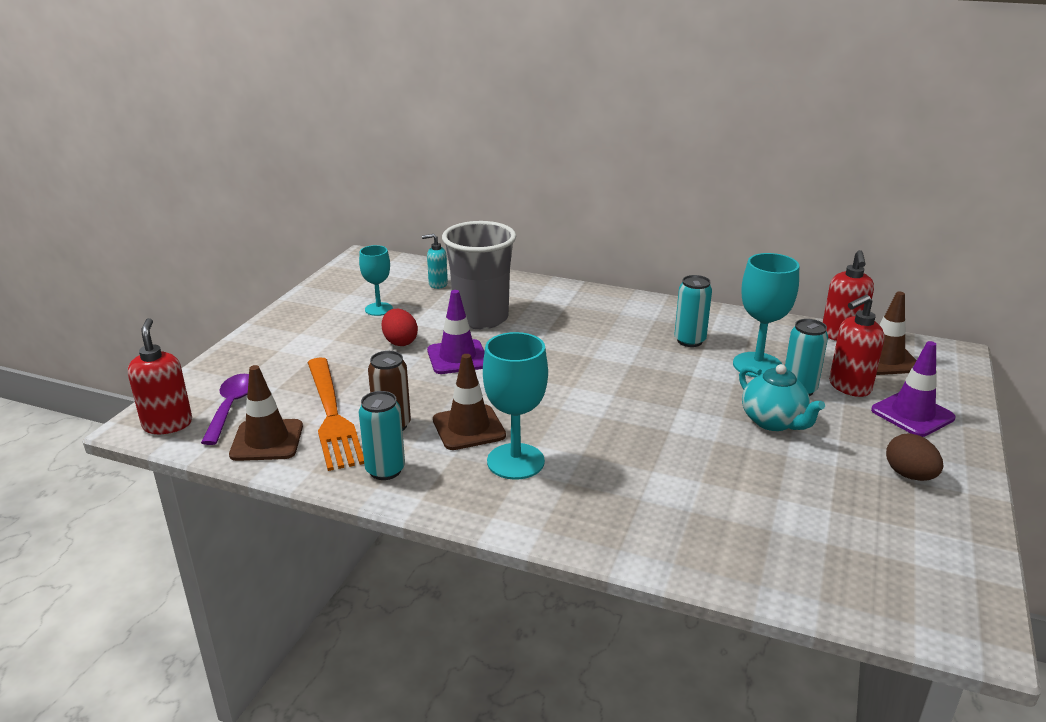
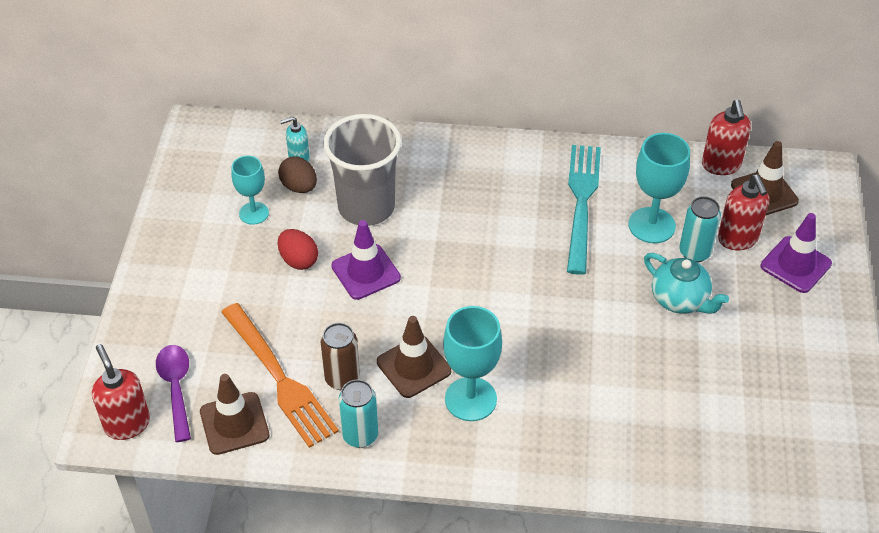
camera: 15 degrees left, 20 degrees up
turquoise can [674,275,712,347] -> turquoise fork [567,145,601,275]
red soap dispenser [829,295,884,397] -> red soap dispenser turned 60 degrees counterclockwise [718,174,769,250]
brown egg [886,433,943,481] -> brown egg moved to [278,156,317,193]

